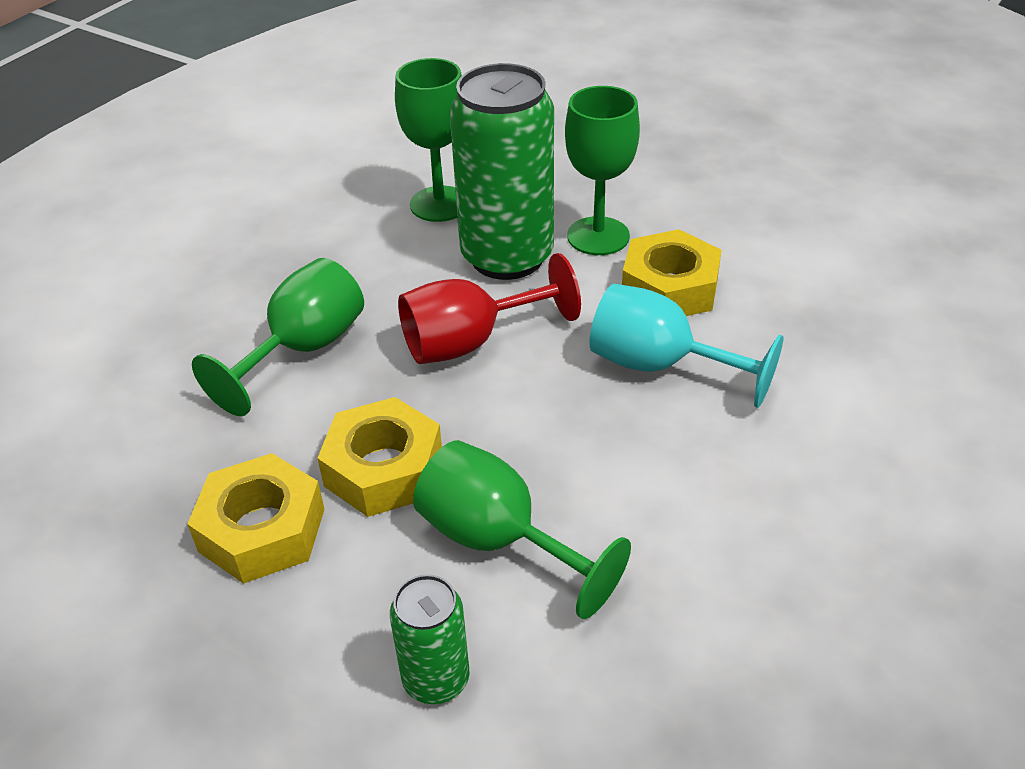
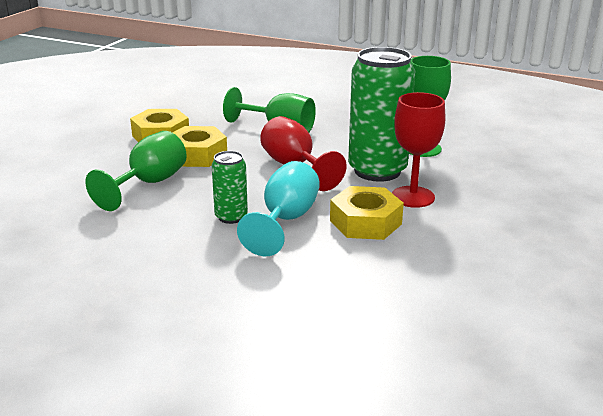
camera: 80 degrees right, 15 degrees down
green can [390,574,470,704] -> green can moved to [212,151,248,224]
green goblet [565,86,640,255] -> red goblet [392,92,446,208]

